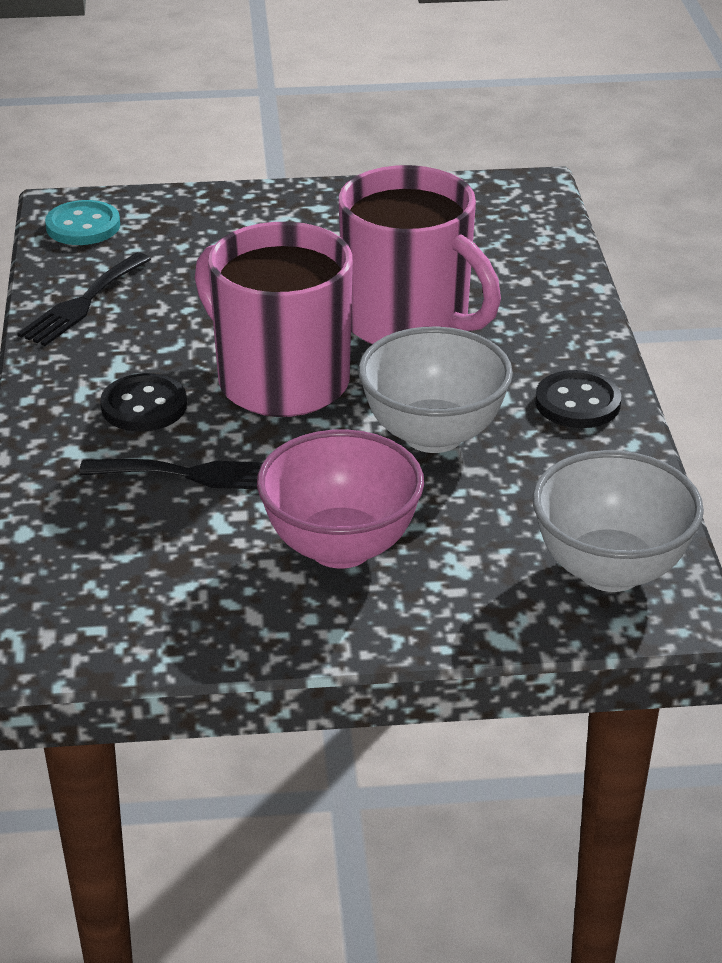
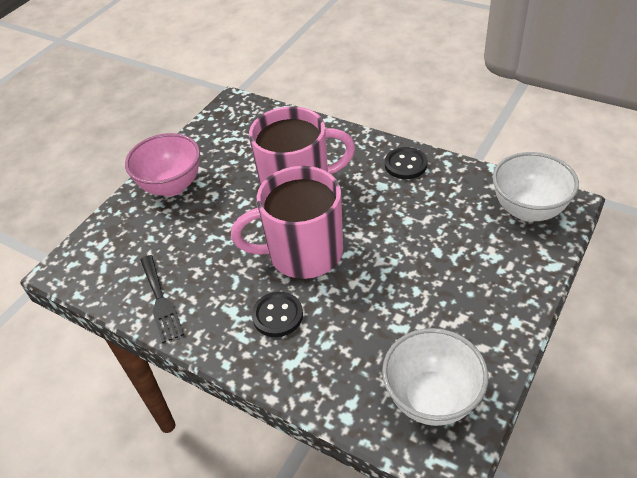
camera: 50 degrees left, 10 degrees up
turquoise button [45,200,120,245] -> none
black fork [79,459,263,489] -> none
pink bowl [257,429,424,569] -> pink bowl moved to [125,133,200,197]
white bowl [358,327,513,453] -> white bowl moved to [382,328,488,426]

